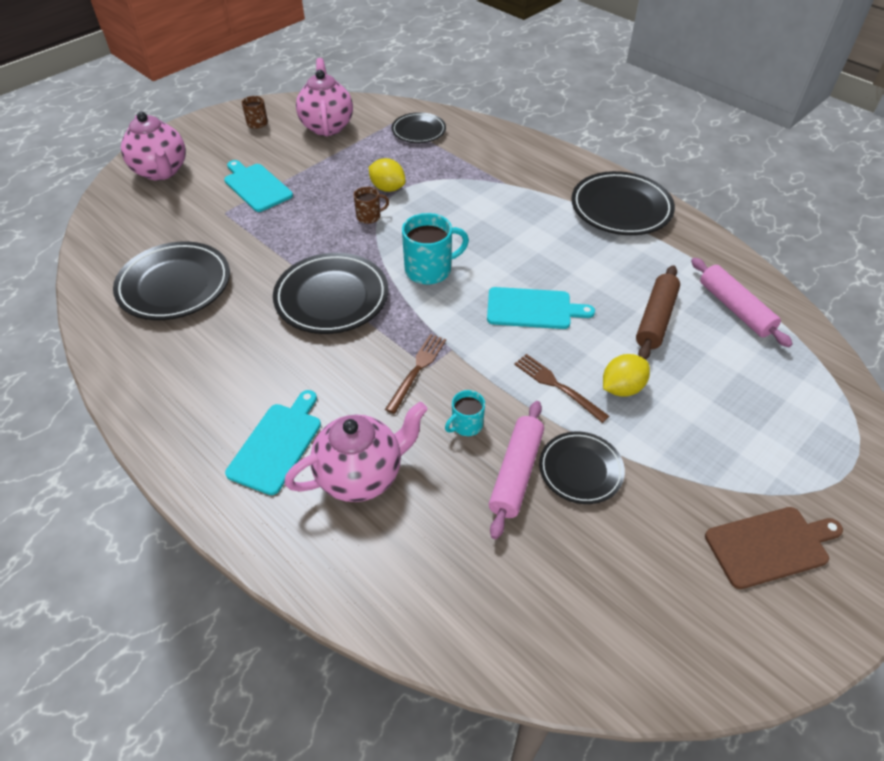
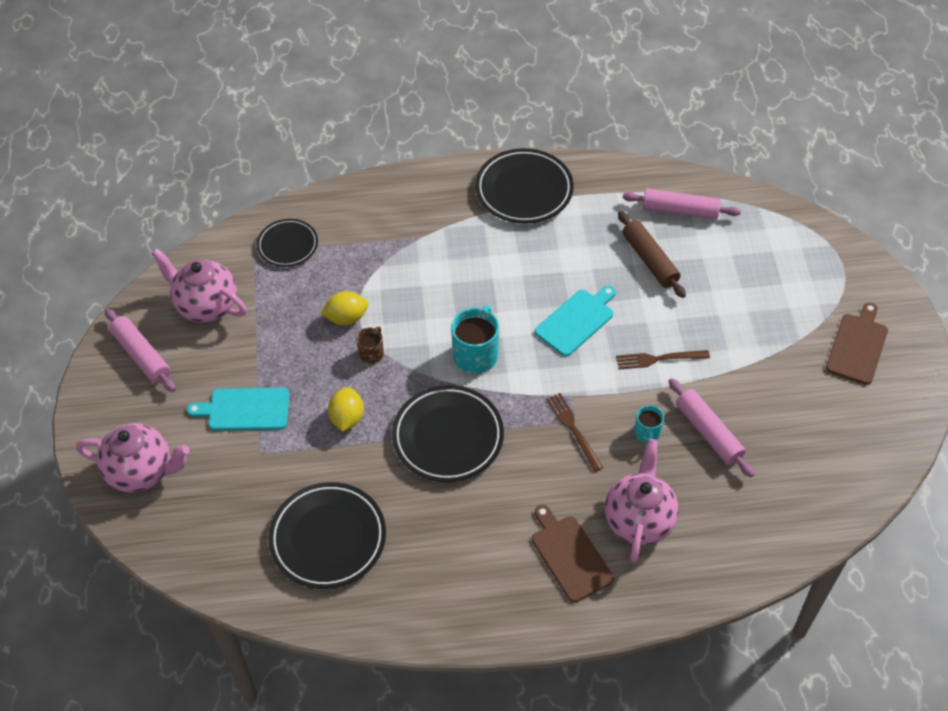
camera: 50 degrees left, 5 degrees up
turquoise cutting board [225,390,321,495] -> brown cutting board [532,505,614,603]
brown mug [242,96,268,129] -> pink rolling pin [105,309,176,392]
black plate [539,432,625,504] -> none
yellow lemon [603,354,650,397] -> yellow lemon moved to [328,387,364,432]

